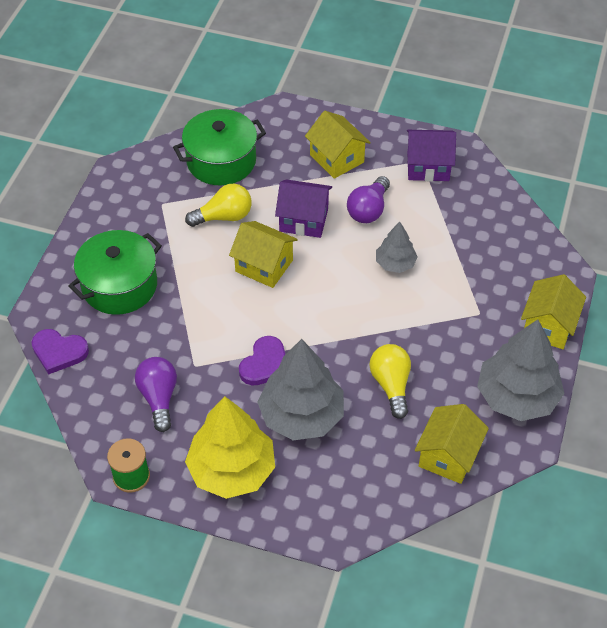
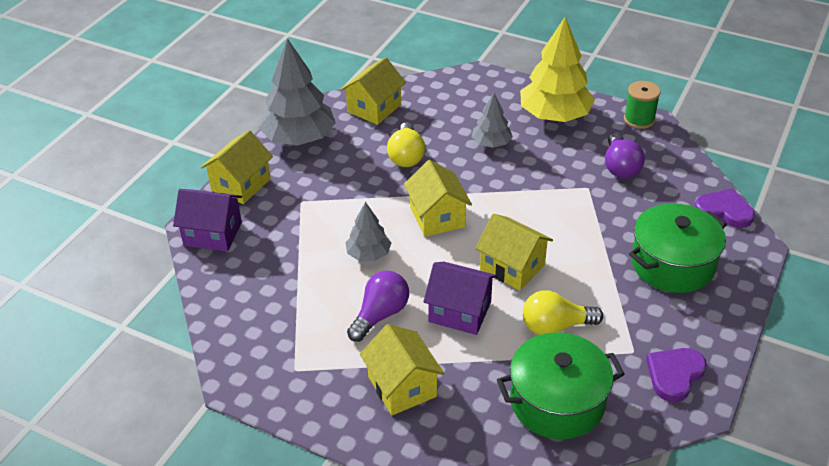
camera: 170 degrees left, 10 degrees down
purple heart [239,336,285,385] -> purple heart moved to [646,348,707,402]
grey tree [258,339,344,440] -> grey tree [472,93,513,148], size x0.53
purple house [407,130,456,181] -> purple house moved to [173,189,242,252]
none -> yellow house [404,160,472,237]

